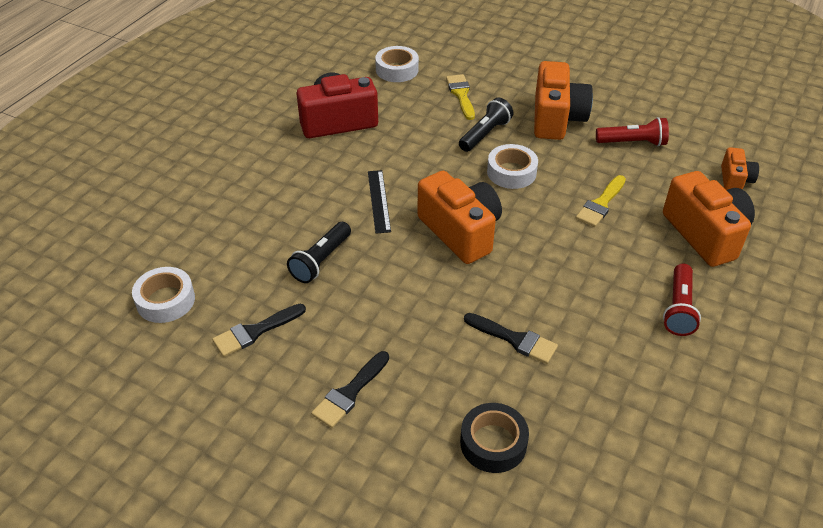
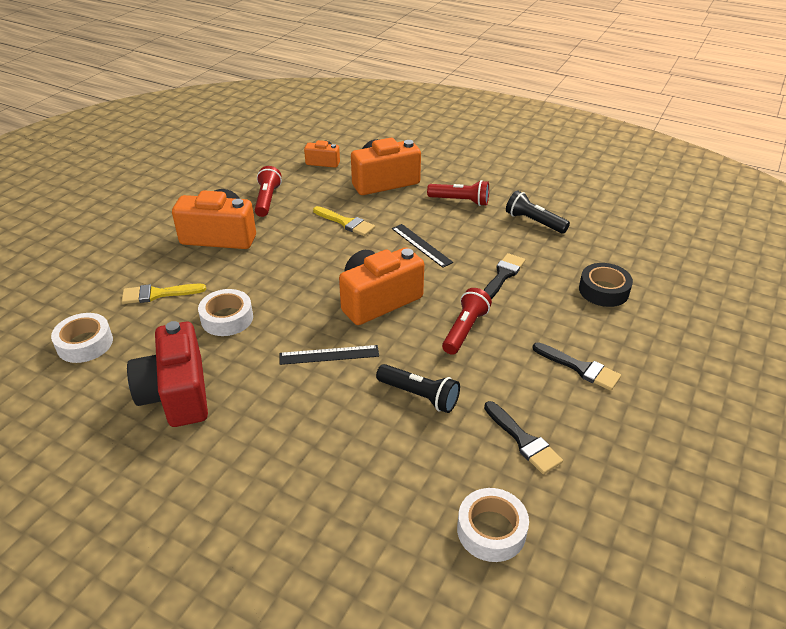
camera: 90 degrees left, 5 degrees down
black flashlight [459,98,513,152] -> black flashlight moved to [506,190,570,234]
white tape [487,144,538,189] -> white tape moved to [198,289,253,336]
none -> black ruler [392,224,453,268]
none -> red flashlight [442,288,492,355]

